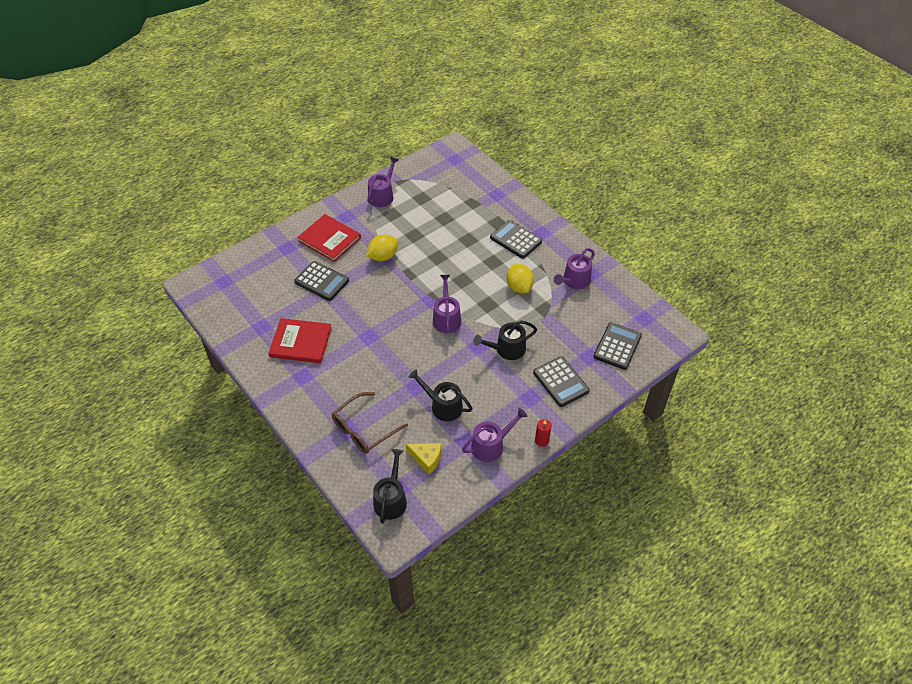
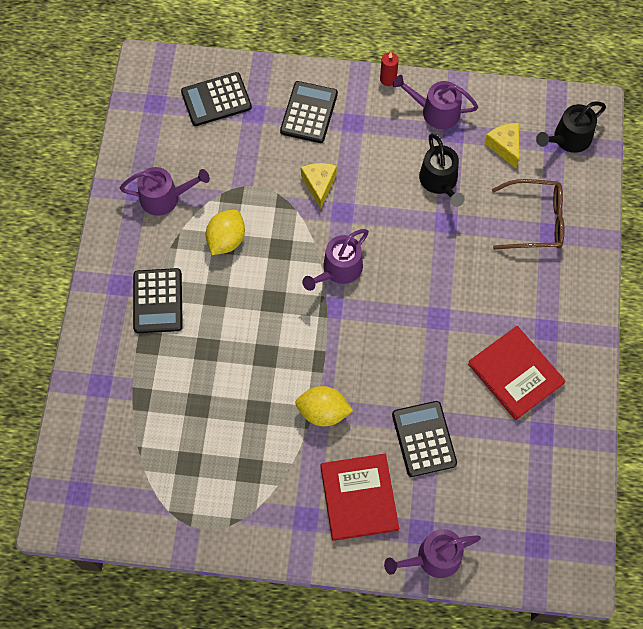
camera: 135 degrees left, 15 degrees up
purple watering can [367,157,399,207] -> purple watering can moved to [384,529,481,578]
black watering can [473,321,537,360] -> yellow cheese [301,163,337,209]

